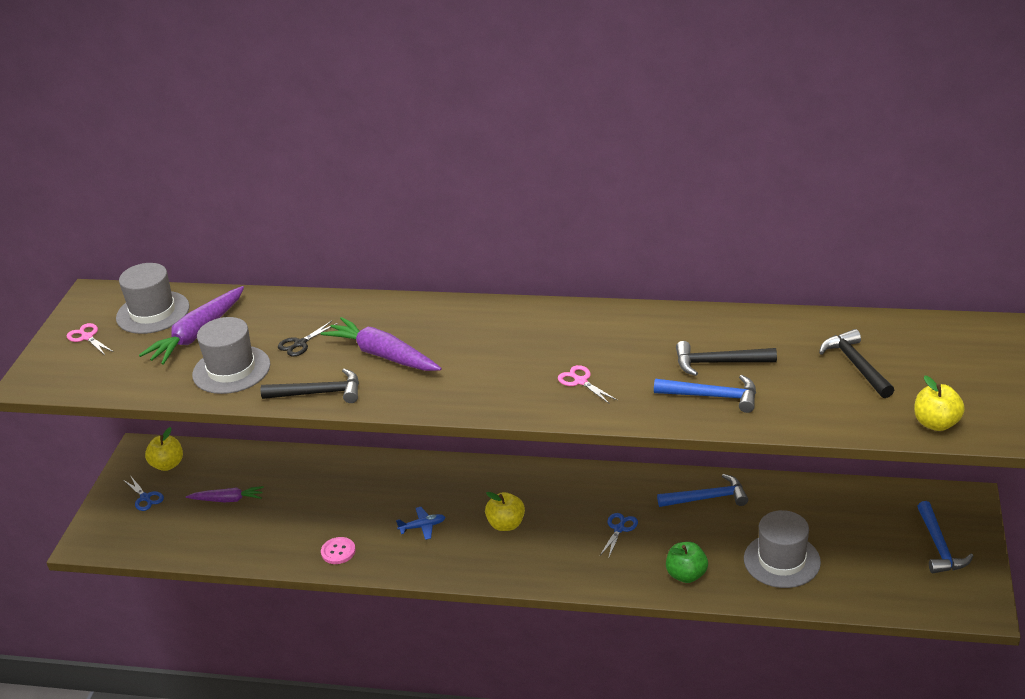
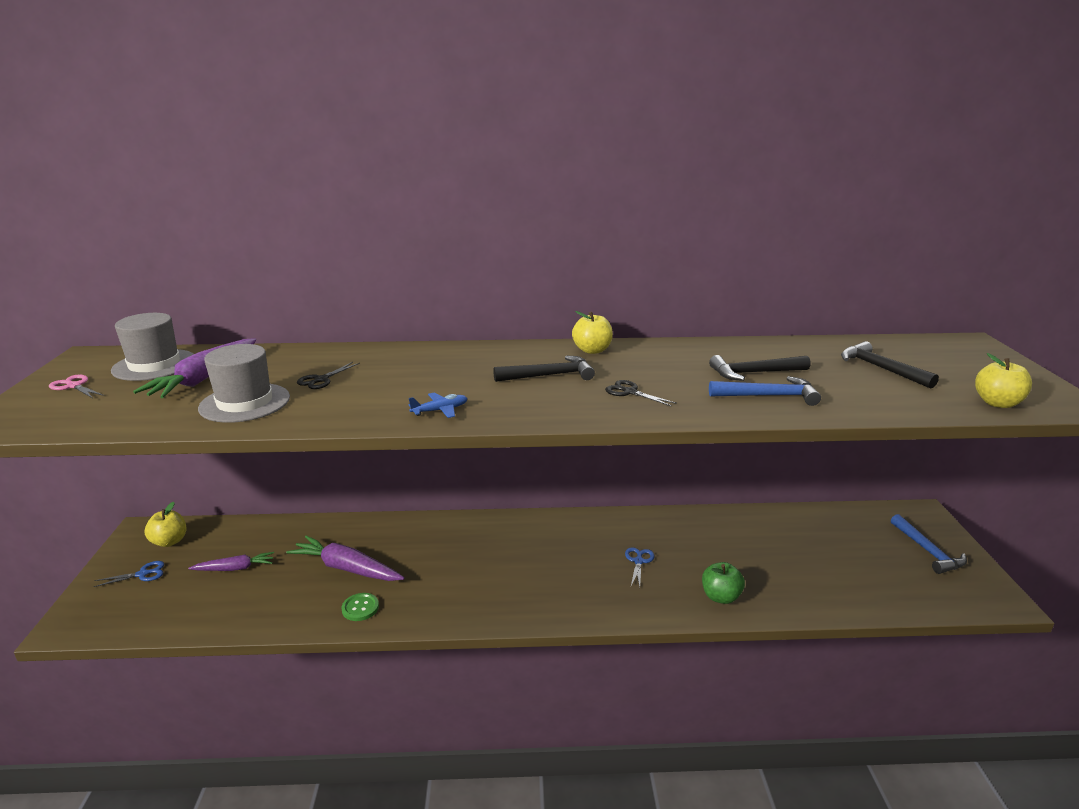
camera: 15 degrees left, 10 degrees down
blue scissors [123,475,164,511] -> blue scissors turned 60 degrees counterclockwise [94,561,164,587]
black hammer [261,369,359,403] -> black hammer moved to [493,356,595,382]
purple carrot [320,317,442,371] -> purple carrot moved to [286,536,405,581]
pink button [321,537,356,564] -> green button [341,593,379,621]
blue plane [396,507,445,540] -> blue plane moved to [409,392,468,418]
yellow apple [485,492,525,531] -> yellow apple moved to [572,311,613,354]
pink scissors [558,365,618,404] -> black scissors [605,380,677,407]
blue hammer [657,474,748,507] -> none
grey hat [744,510,821,588] -> none

